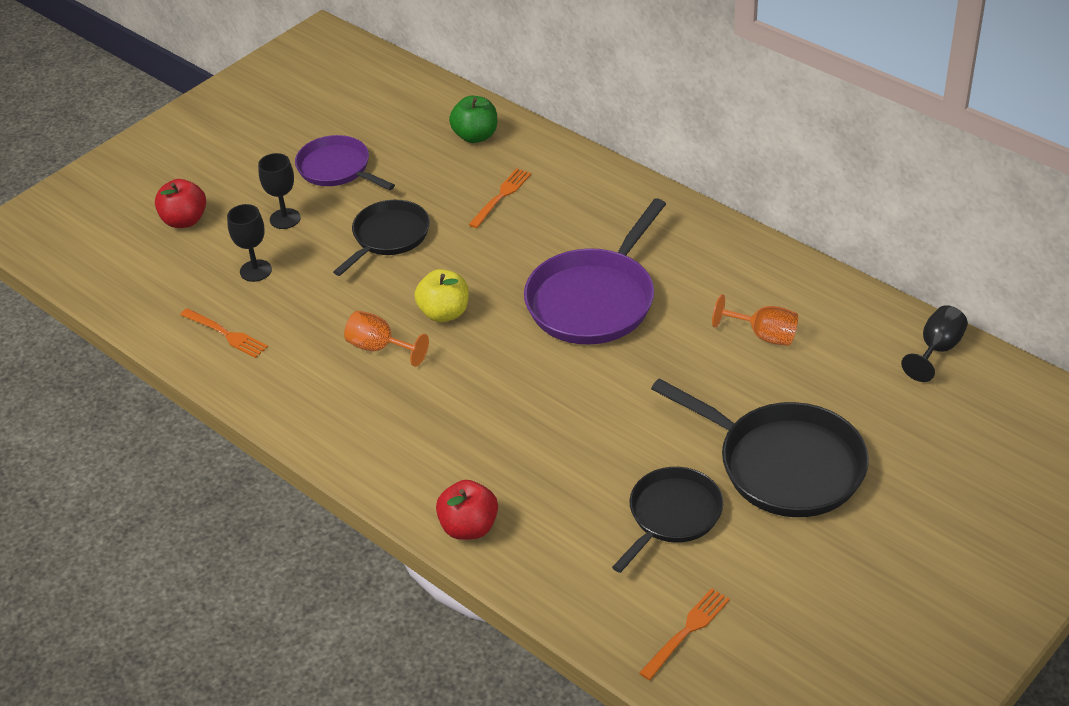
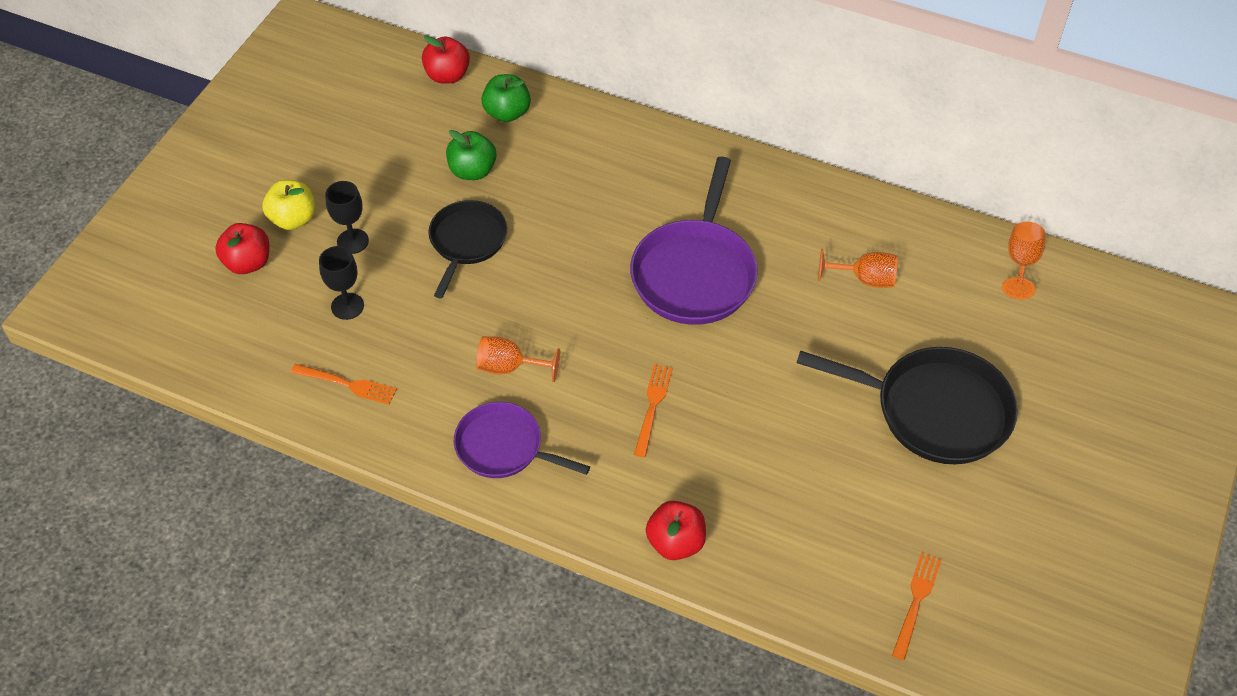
camera: 20 degrees left, 10 degrees up
purple pan [295,135,395,190] -> purple pan moved to [454,402,590,478]
yellow apple [414,269,469,322] -> yellow apple moved to [262,180,315,230]
orange fork [468,169,531,228] -> orange fork moved to [634,364,673,457]
black pan [612,467,723,573] -> none
black goblet [901,305,968,382] -> orange goblet [1002,222,1045,299]
none -> red apple [422,35,470,84]
none -> green apple [446,130,496,180]

